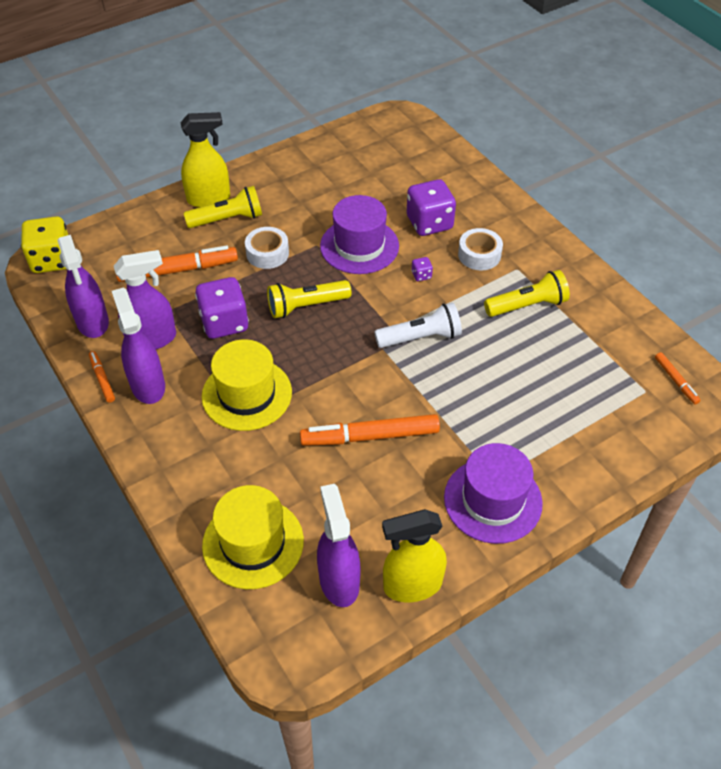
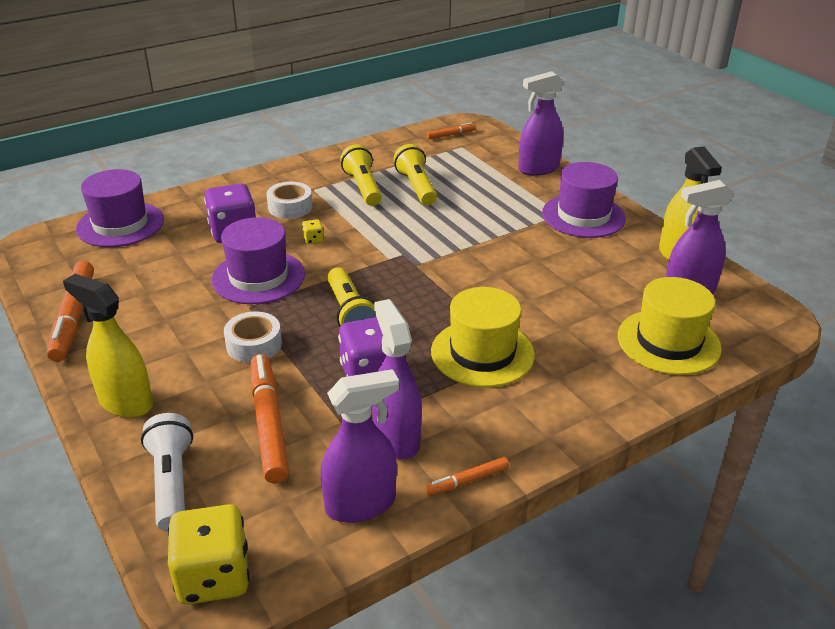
camera: 90 degrees left, 15 degrees down
purple spray bottle [112,287,165,404] -> purple spray bottle moved to [518,71,564,176]
yellow spray bottle [180,112,230,208] -> yellow spray bottle turned 45 degrees counterclockwise [63,274,153,418]
yellow flashlight [184,186,262,228] -> yellow flashlight moved to [393,144,437,205]
orange marker [300,414,440,446] -> orange marker moved to [47,261,94,362]
white flashlight [374,303,462,348] -> white flashlight moved to [141,413,193,532]
purple dice [411,257,433,281] -> yellow dice [302,219,324,244]
none -> purple hat [76,169,164,247]

